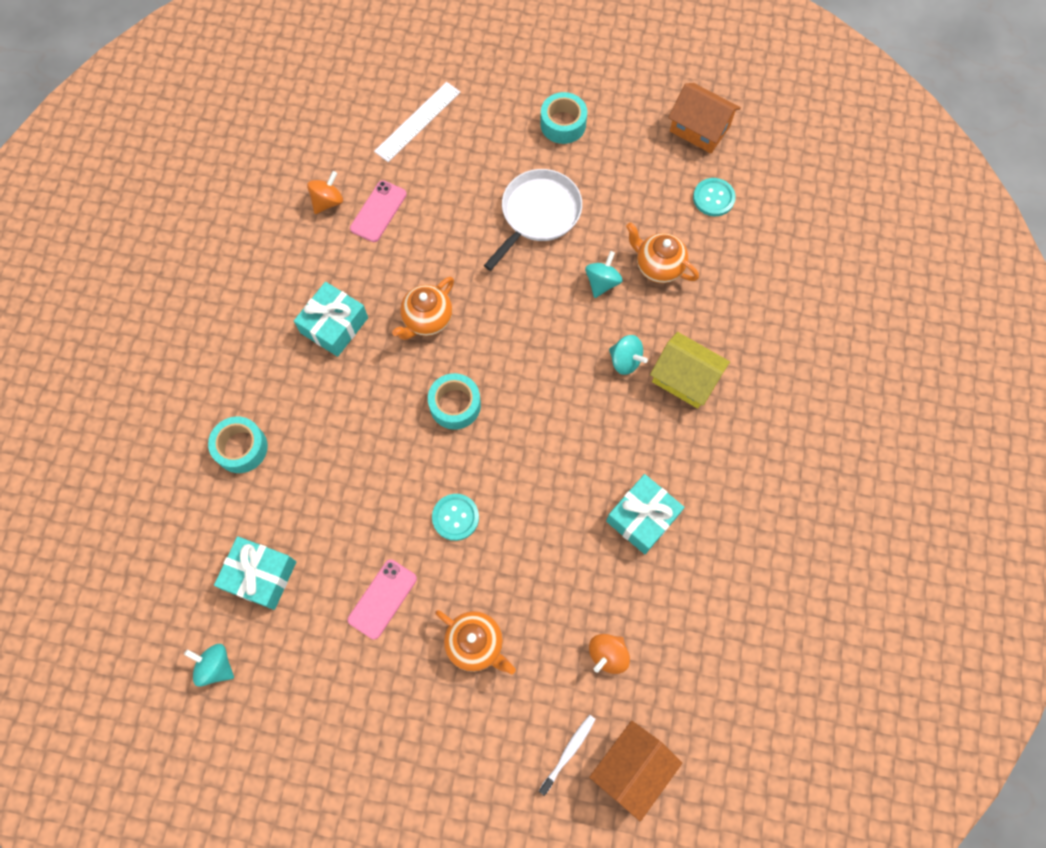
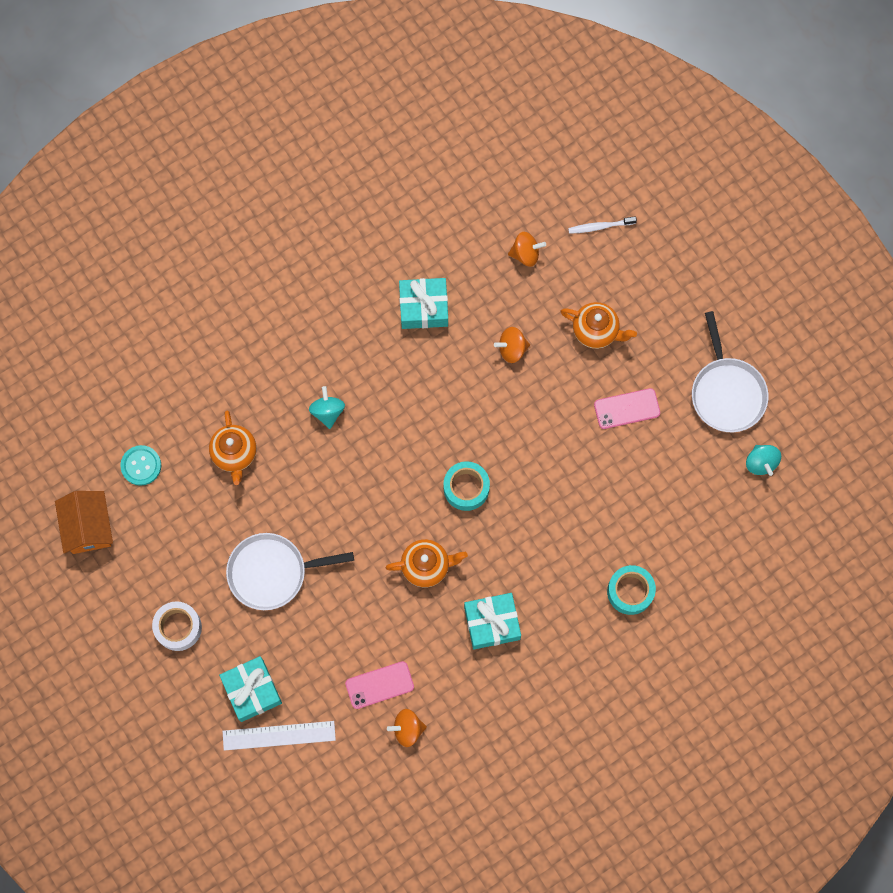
camera: 135 degrees left, 5 degrees up
turquoise gift [214,536,296,610] -> turquoise gift moved to [219,656,282,722]
turquoise button [432,494,479,541] -> none
orange teapot [435,610,516,674] -> orange teapot turned 120 degrees clockwise [560,302,637,349]
turquoise tape [540,92,587,144] -> white tape [152,601,202,651]
turquoise spinning top [585,251,623,298] -> none
orange house [589,721,682,822] -> none
yellow house [650,332,730,409] -> none
none -> orange spinning top [494,327,530,363]
none -> white pan [692,311,768,432]

